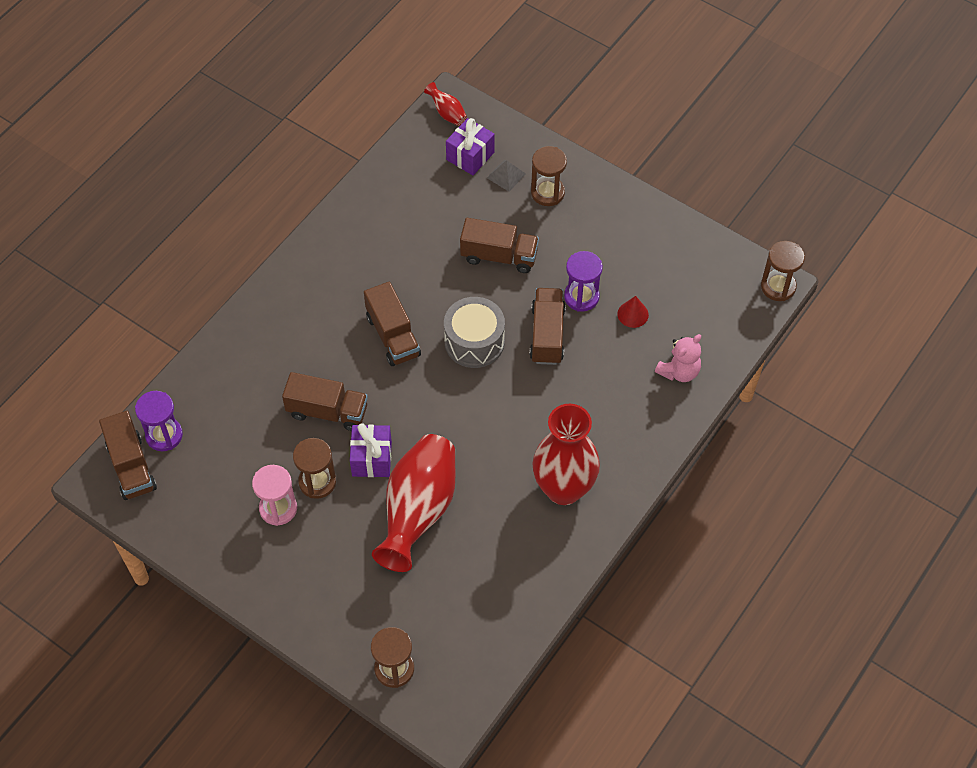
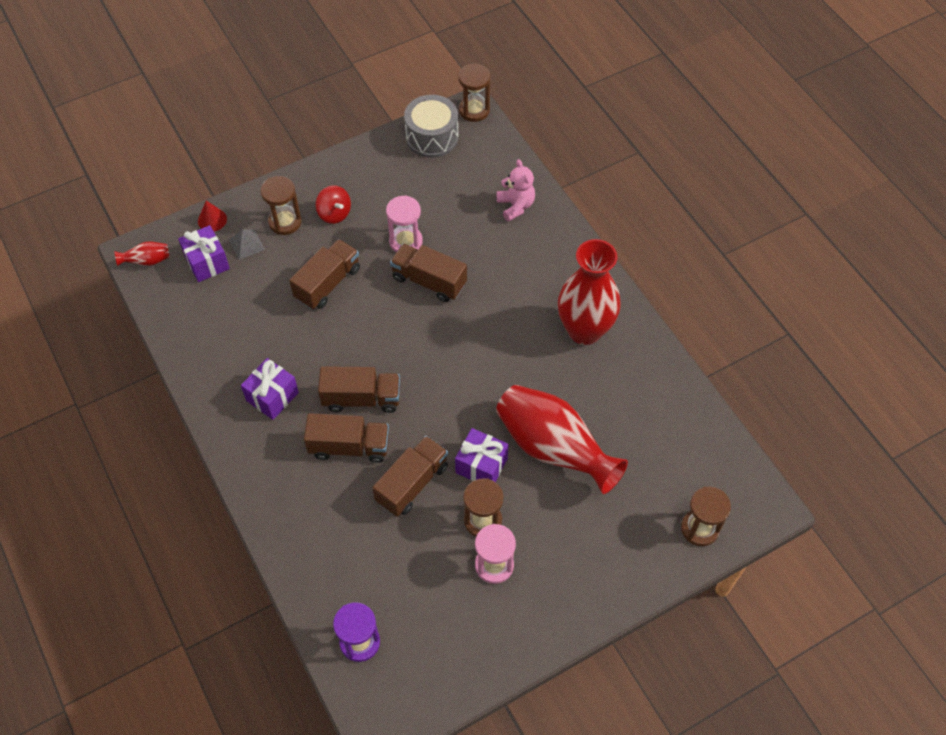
camera: 65 degrees left, 0 degrees up
brown truck [99,411,157,500] -> brown truck moved to [304,413,389,463]
grey drum [444,297,505,368] -> grey drum moved to [404,95,459,158]
purple hourglass [564,251,603,312] -> pink hourglass [386,195,423,252]
red cone [617,296,649,328] -> red cone moved to [198,201,227,231]
none -> purple gift [241,358,299,420]
none -> red spinning top [316,185,351,224]

